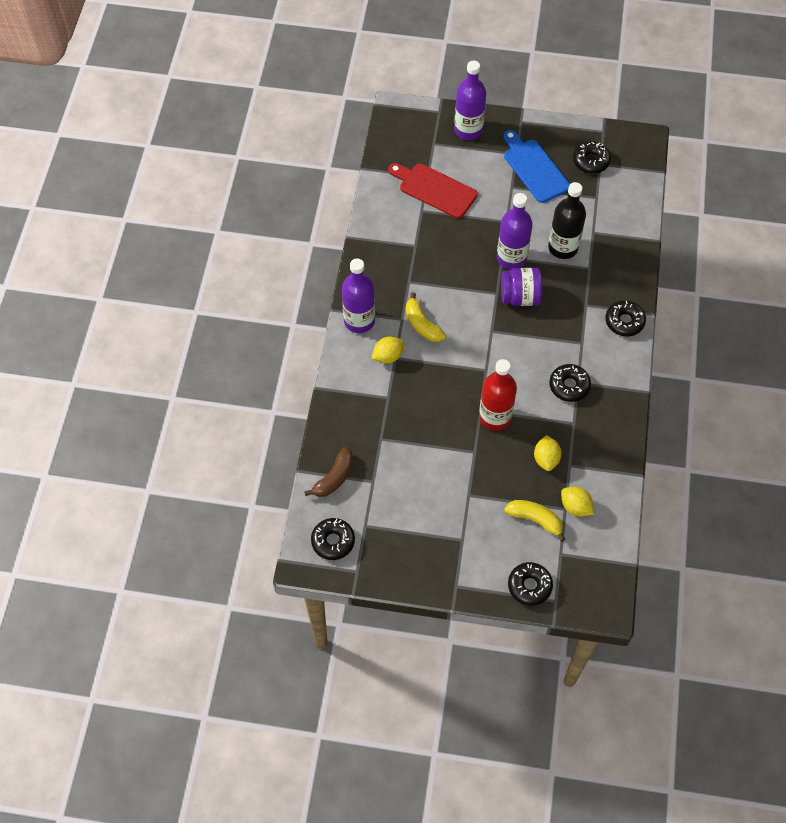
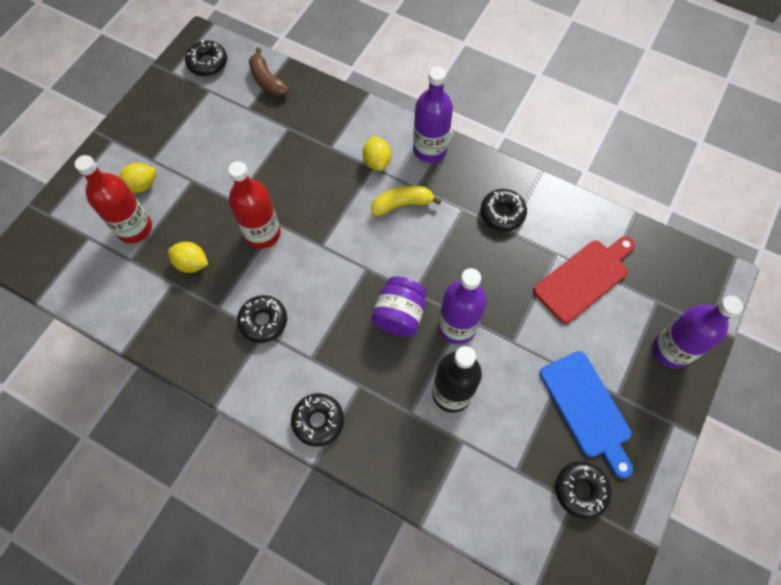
camera: 110 degrees right, 5 degrees up
blue cutting board [503,130,570,203] -> blue cutting board turned 75 degrees clockwise [540,351,633,479]
yellow banana [504,500,566,542] -> red bottle [75,155,152,243]
black donut [508,562,553,606] -> black donut moved to [480,189,527,231]
yellow lemon [561,487,594,516] -> yellow lemon moved to [118,163,156,193]

